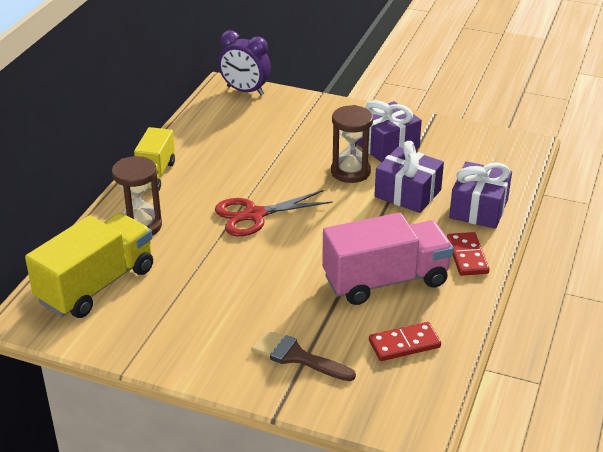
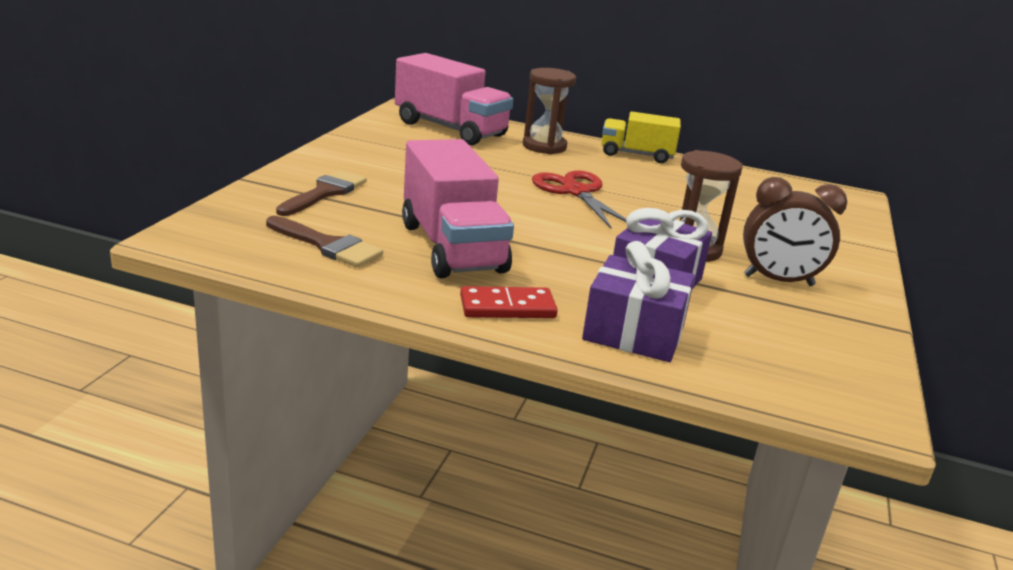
camera: 85 degrees right, 10 degrees down
yellow truck [25,213,153,318] -> pink truck [395,53,513,145]
purple clock [218,30,271,95] -> none
purple gift [356,100,422,162] -> brown clock [743,177,847,286]
red domino [369,322,441,361] -> brown brush [266,216,383,267]

